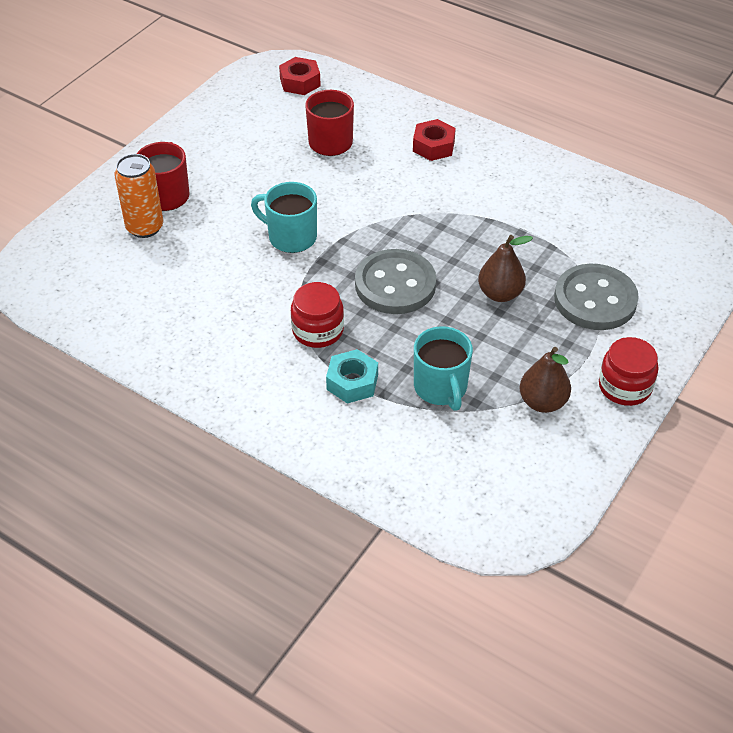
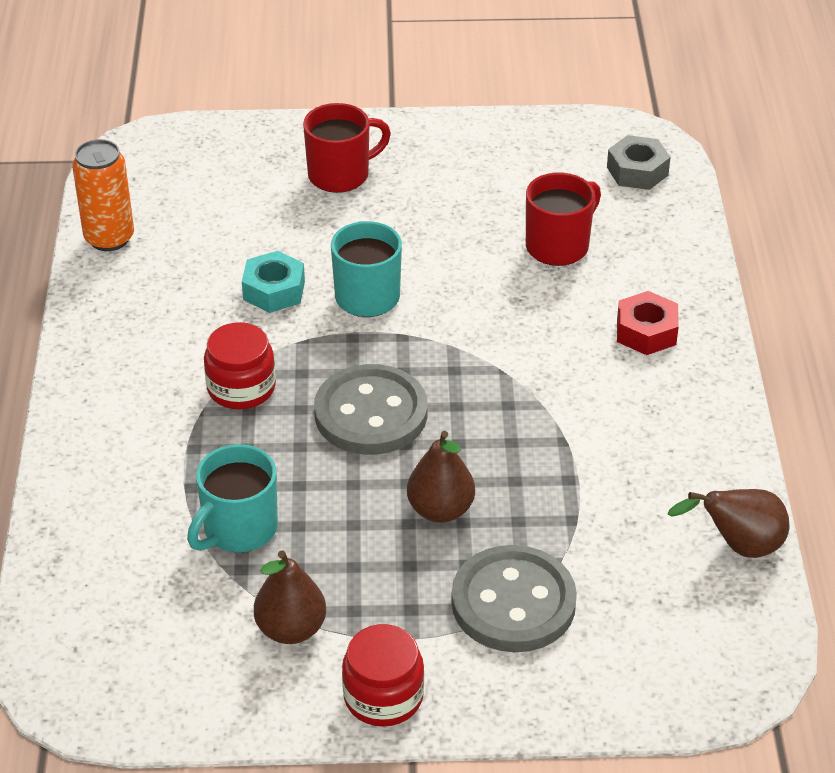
camera: 55 degrees right, 5 degrees down
orange can [115,154,163,238] -> orange can moved to [72,139,134,251]
red nut [279,57,321,95] -> grey nut [607,135,670,190]
turquoise nut [326,349,378,404] -> turquoise nut moved to [242,251,305,313]
none -> brown pear [668,489,790,558]

